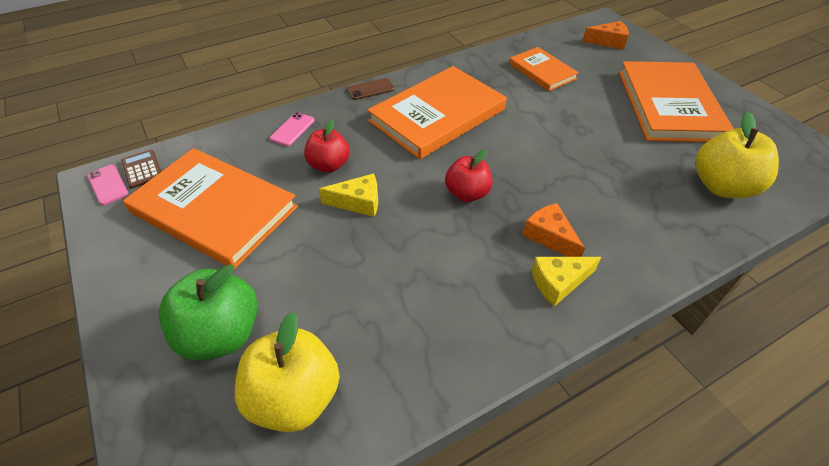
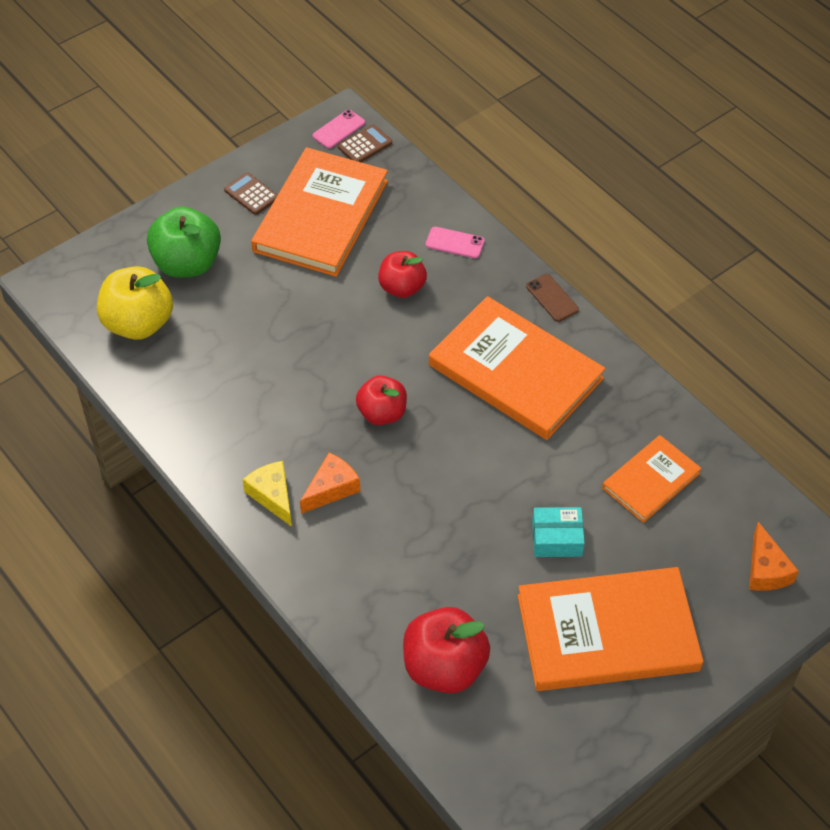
camera: 80 degrees right, 5 degrees up
yellow cheese [319,173,378,217] -> none
yellow apple [696,112,779,198] -> red apple [403,607,490,694]
none -> brown calculator [224,172,277,215]
none -> turquoise box [532,507,585,557]

